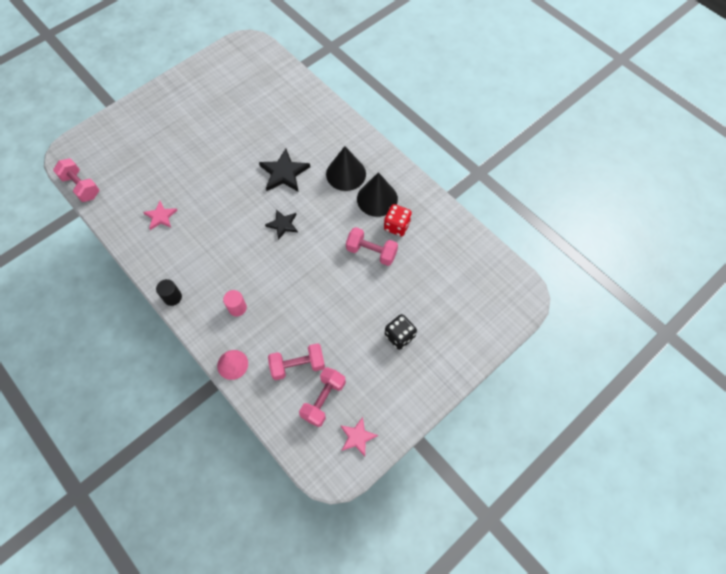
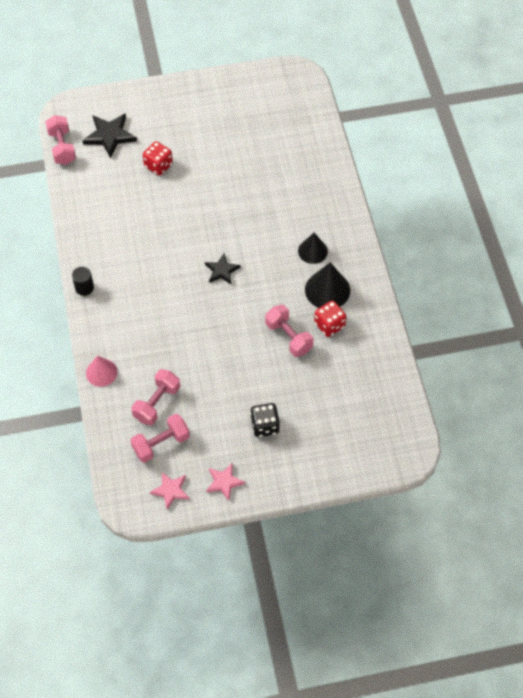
camera: 30 degrees right, 5 degrees down
pink star [143,201,178,230] -> pink star moved to [206,463,245,501]
pink cylinder [223,290,247,316] -> none
black star [259,148,310,191] -> black star moved to [82,113,137,158]
pink dumbbell [268,343,325,380] -> pink dumbbell turned 75 degrees counterclockwise [131,369,180,425]
black cone [326,146,366,191] -> black cone [298,233,328,264], size x0.67
none -> red dice [143,141,173,176]

